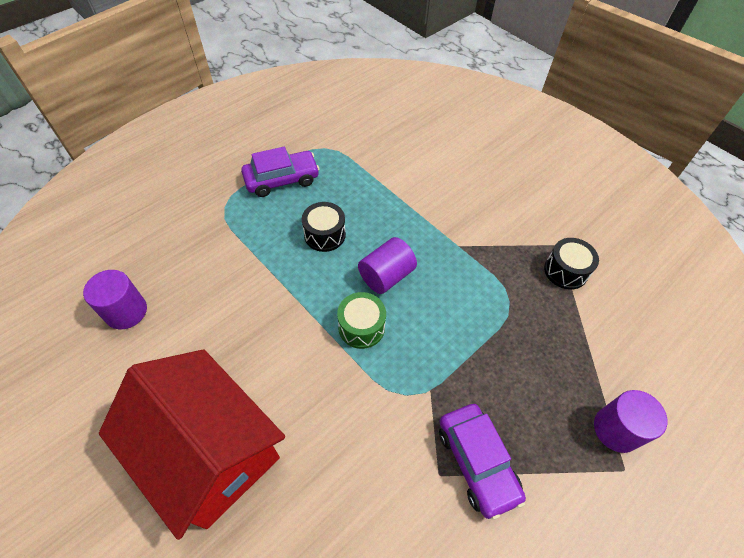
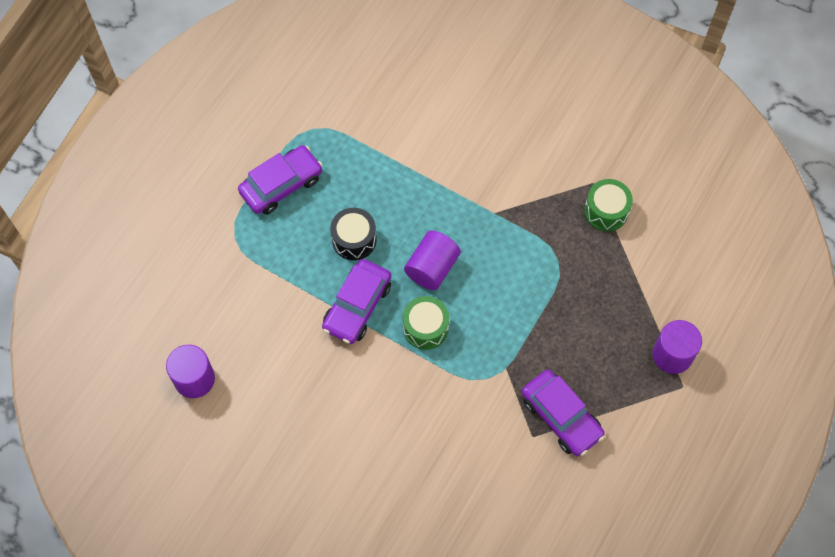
camera: 15 degrees left, 10 degrees up
red house [99,349,285,540] -> none
black drum [544,238,599,290] -> green drum [584,179,633,231]
none -> purple car [322,259,391,344]

